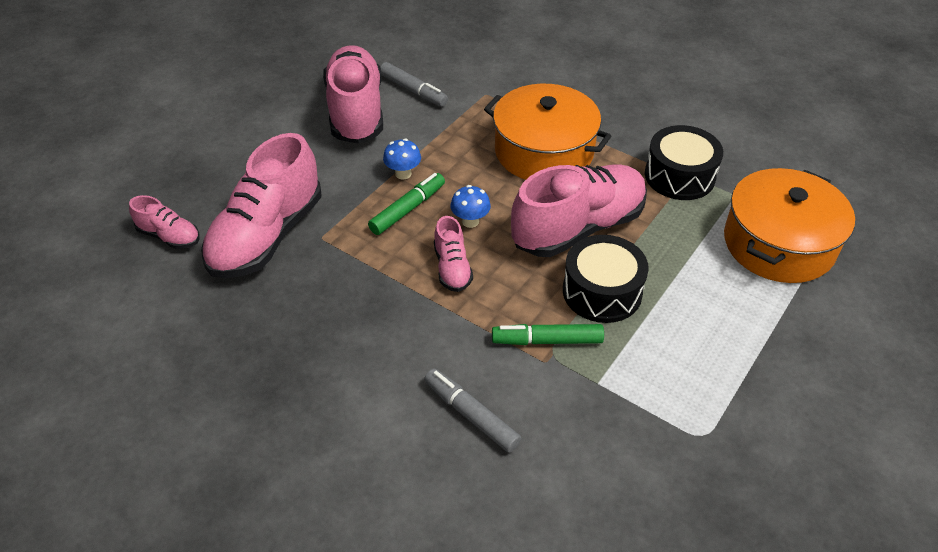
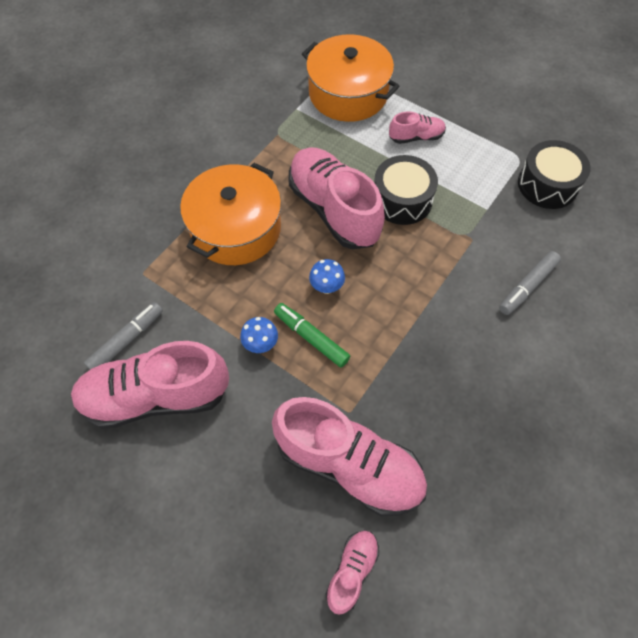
camera: 90 degrees left, 15 degrees up
pink shoe [434,216,473,292] -> pink shoe moved to [389,111,446,144]
green marker [492,324,604,345] -> none
black drum [645,125,723,200] -> black drum moved to [518,140,591,209]

